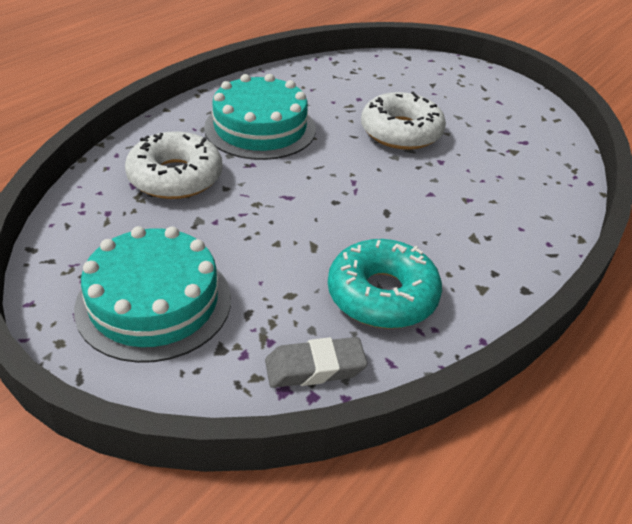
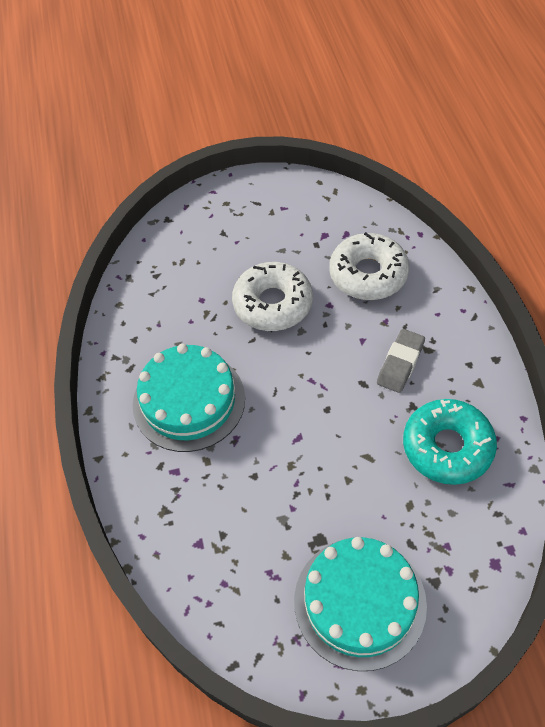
camera: 45 degrees left, 15 degrees up
white donut [125,131,223,199] -> white donut moved to [329,232,409,300]
grey eraser [265,337,368,388] -> grey eraser moved to [377,329,425,393]

